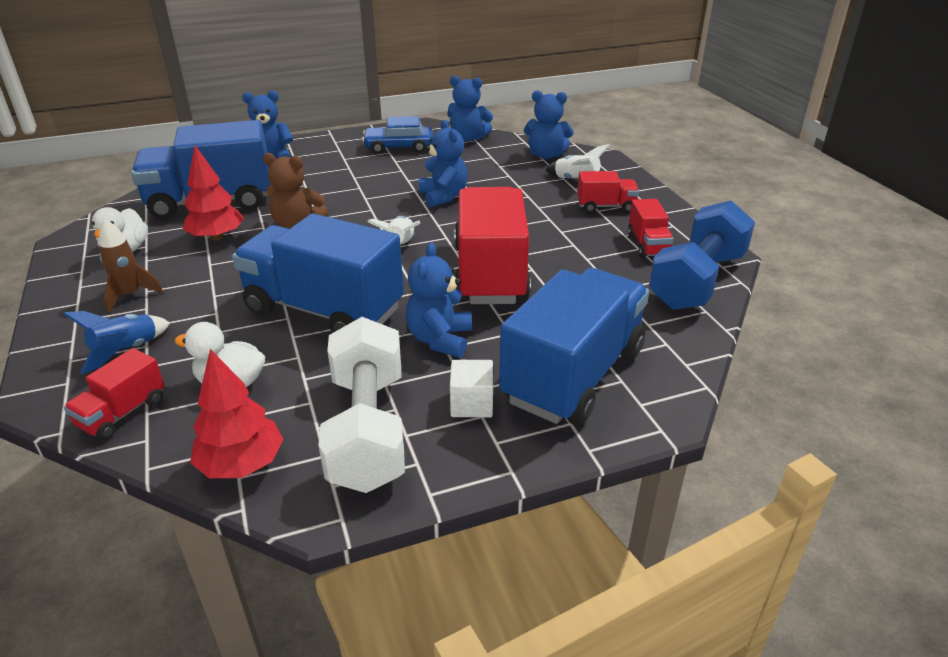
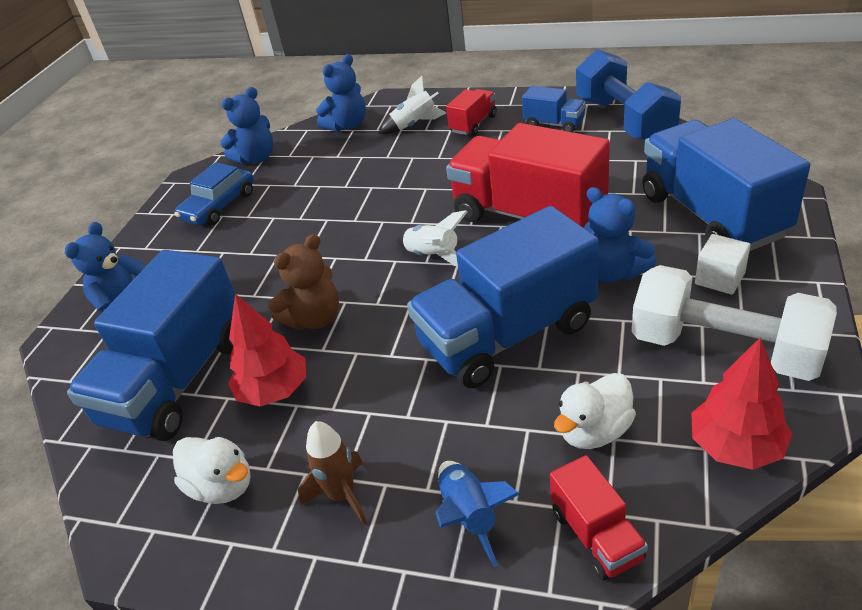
camera: 50 degrees left, 5 degrees up
blue teddy bear [419,120,468,207] -> none
red truck [628,199,673,258] -> blue truck [522,86,586,132]

